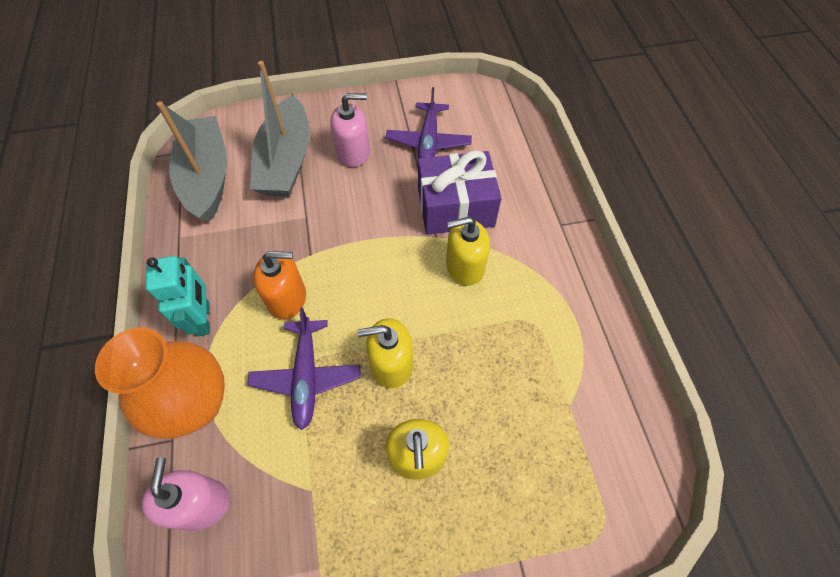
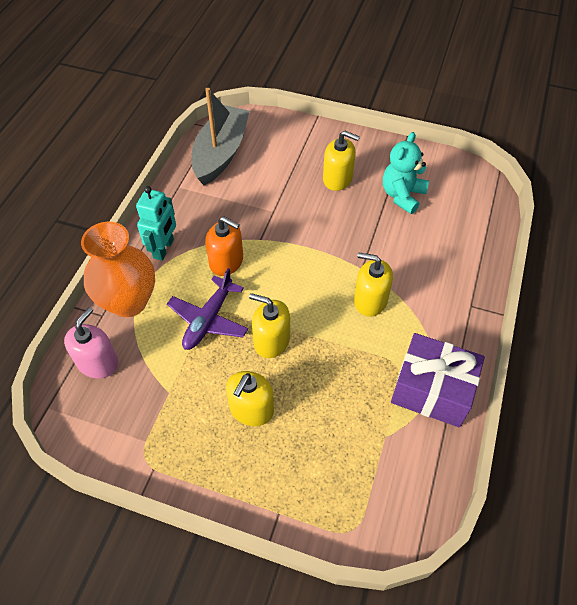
camera: 30 degrees right, 5 degrees down
grey boat [250,61,310,197] -> none
pink soap dispenser [330,93,370,167] -> yellow soap dispenser [323,131,360,191]
purple plane [386,87,472,159] -> turquoise teddy bear [383,132,429,214]
purple gift [418,150,502,235] -> purple gift moved to [391,333,485,427]

